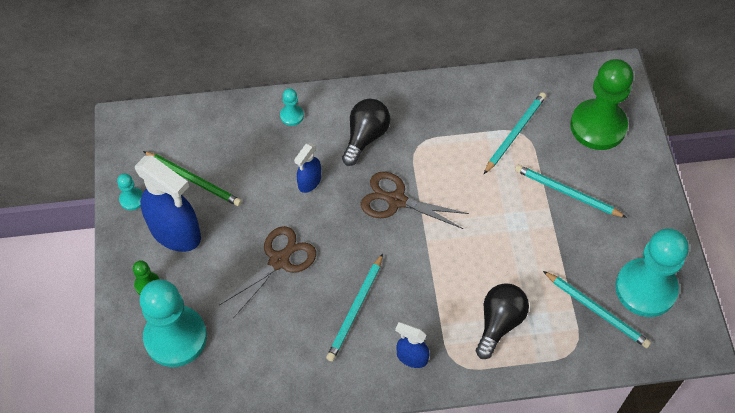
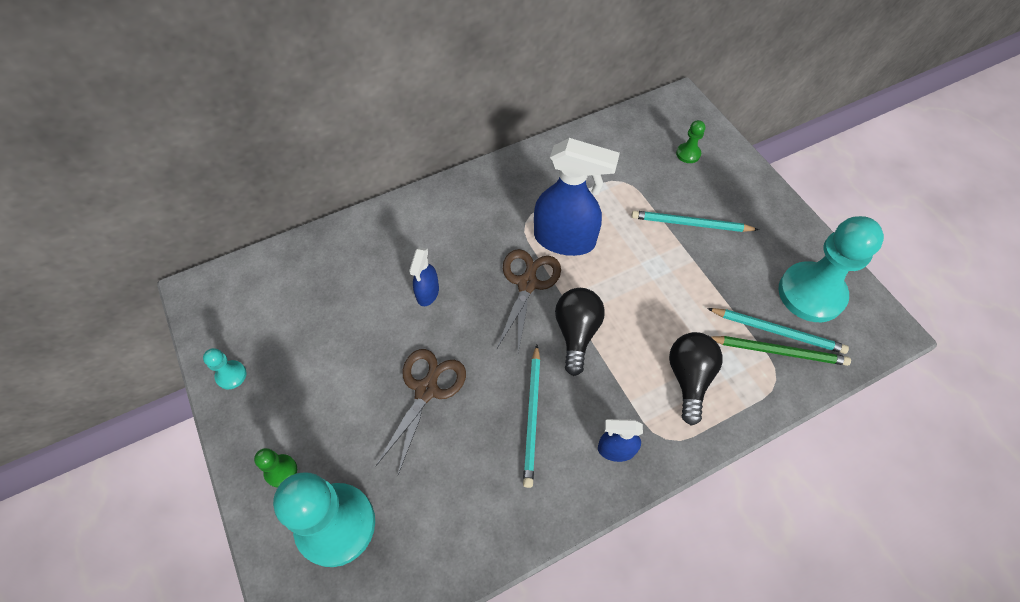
camera: 20 degrees left, 0 degrees up
blue spray bottle [135,155,201,252] -> blue spray bottle moved to [534,138,620,256]
green pencil [143,151,242,206] -> green pencil moved to [710,336,851,366]
turquoise pawn [280,88,304,126] -> none
black light bulb [342,99,390,166] -> black light bulb moved to [555,288,605,376]
brown scissors [361,172,469,229] -> brown scissors turned 105 degrees clockwise [496,249,561,352]
turquoise pencil [484,92,546,174] -> none
green pawn [570,59,634,150] -> green pawn [676,120,705,163], size x0.43

